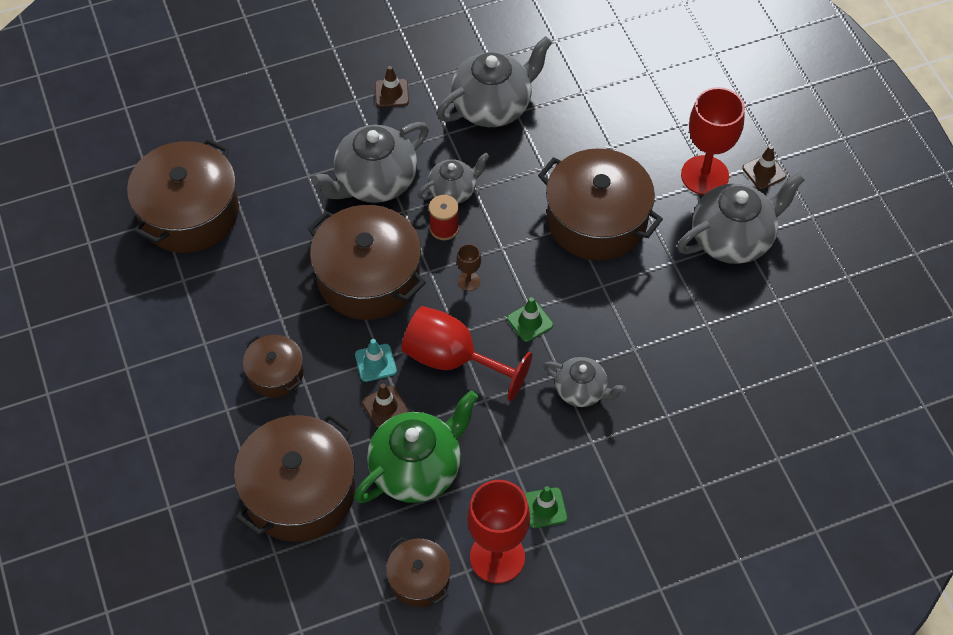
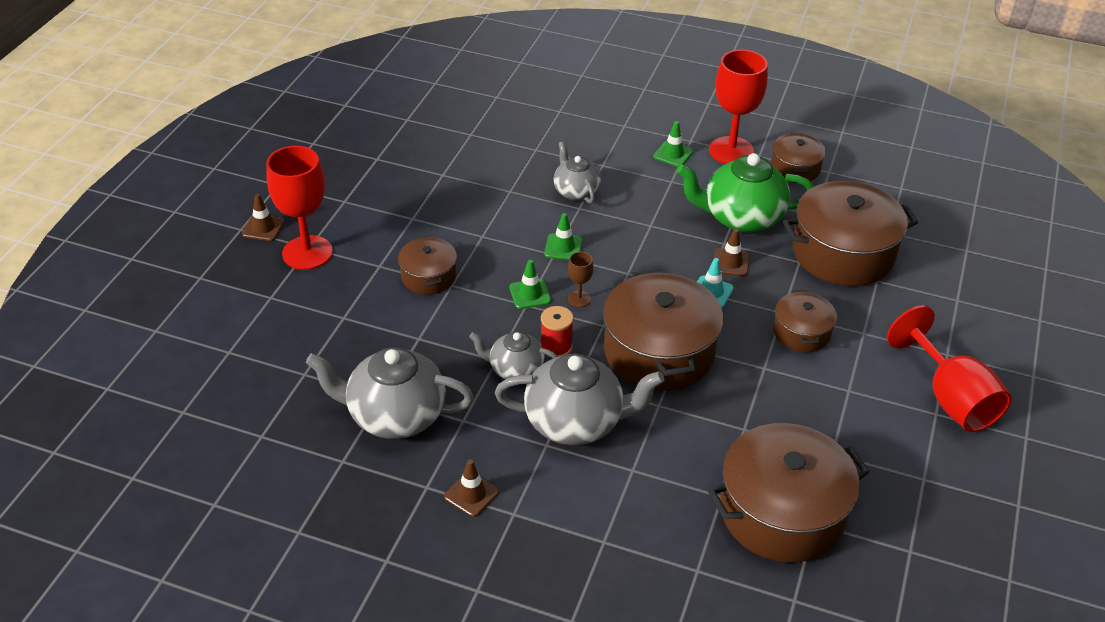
camera: 140 degrees left, 15 degrees down
red goblet [401,306,532,401] -> red goblet moved to [887,305,1012,432]
brown pot [538,148,663,261] -> brown pot [398,236,457,295], size x0.53
grey teapot [677,172,805,264] -> none
none -> green traffic cone [509,260,551,309]

